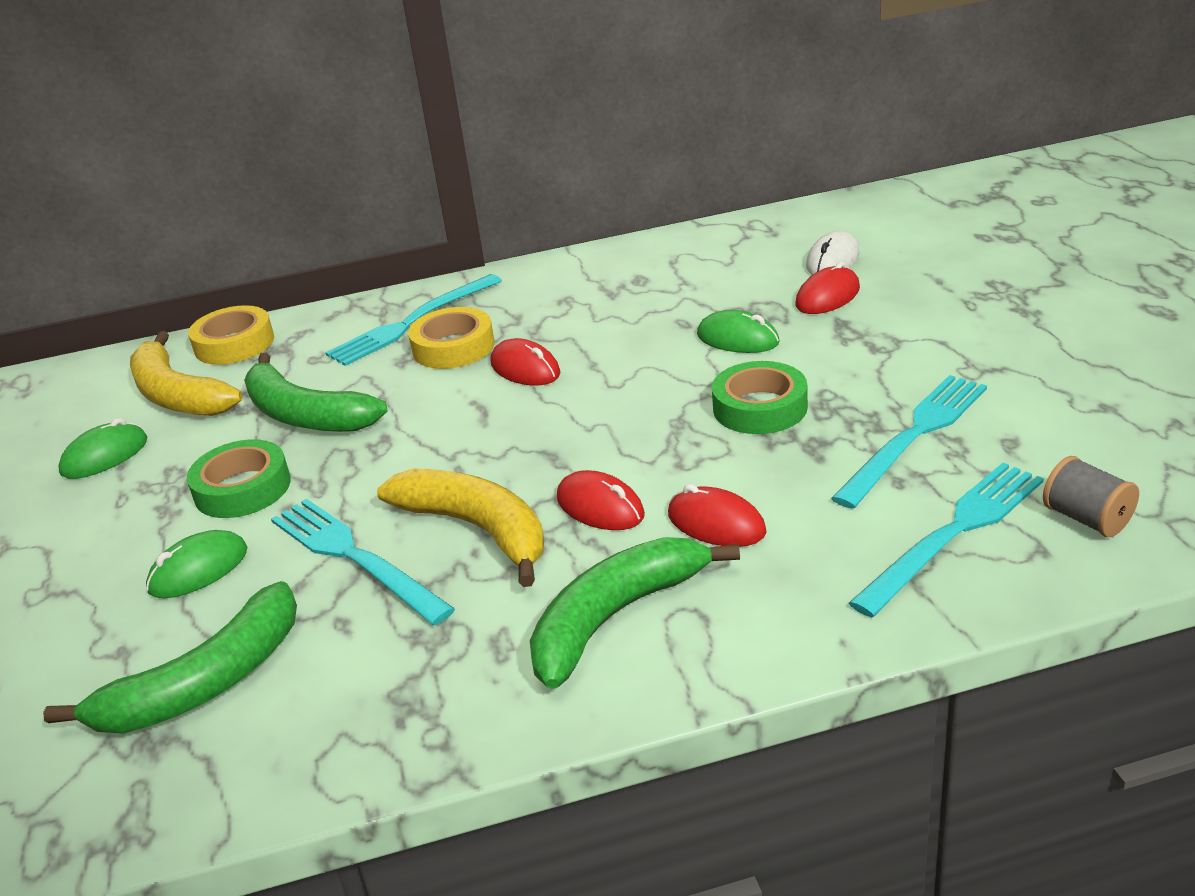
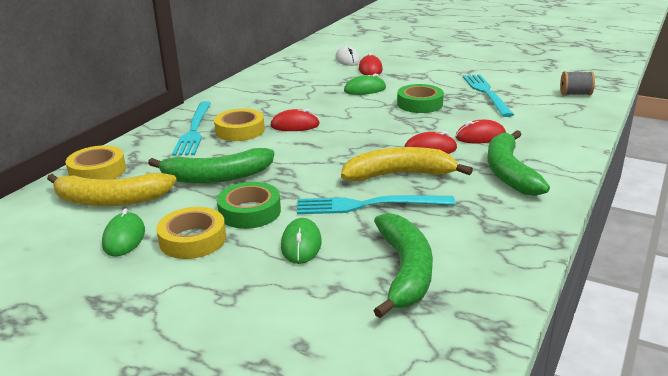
camera: 50 degrees left, 5 degrees down
turquoise fork [849,463,1044,617] -> none
none -> yellow tape [156,207,226,259]

